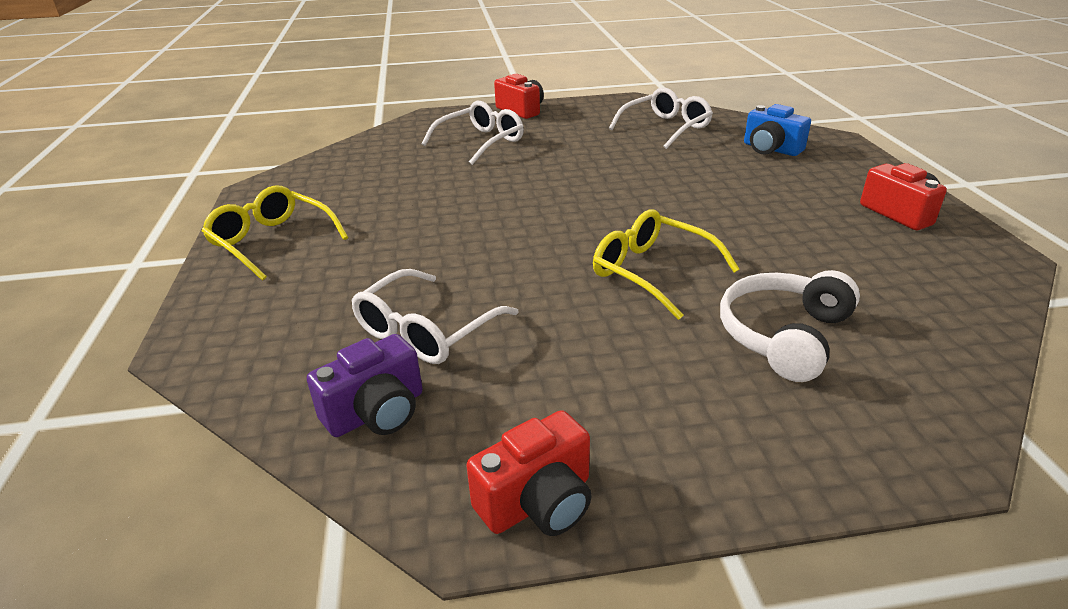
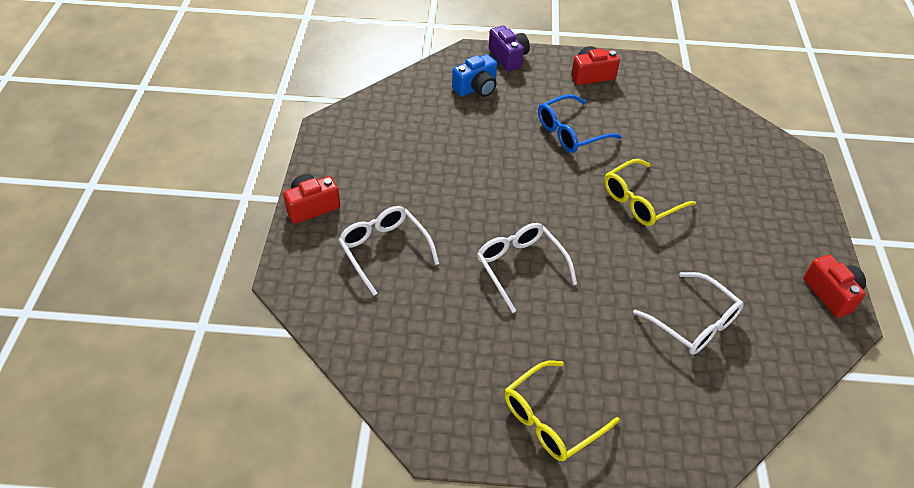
camera: 80 degrees left, 15 degrees up
purple camera [307,334,423,437] -> purple camera moved to [489,26,530,71]
white glasses [609,88,713,149] -> white glasses moved to [477,223,577,313]
white headphones [720,270,860,382] -> none
none -> blue glasses [538,94,622,153]

